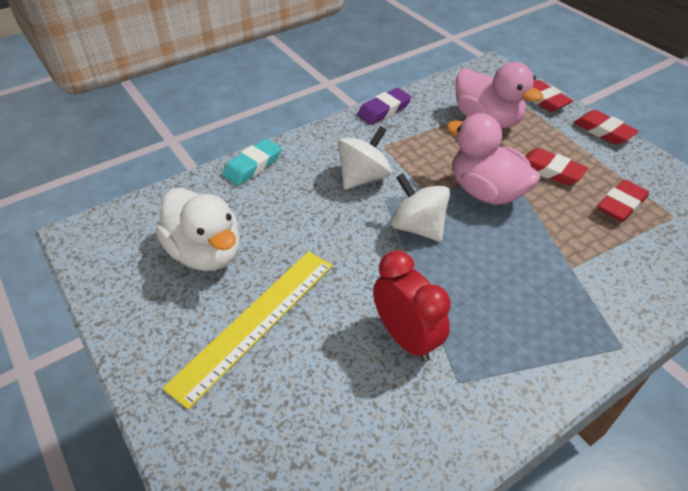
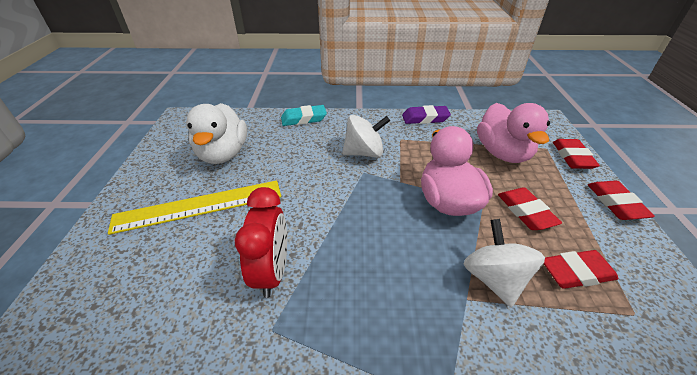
camera: 35 degrees right, 5 degrees down
white spinning top [390,173,450,242] -> white spinning top moved to [464,219,545,307]

